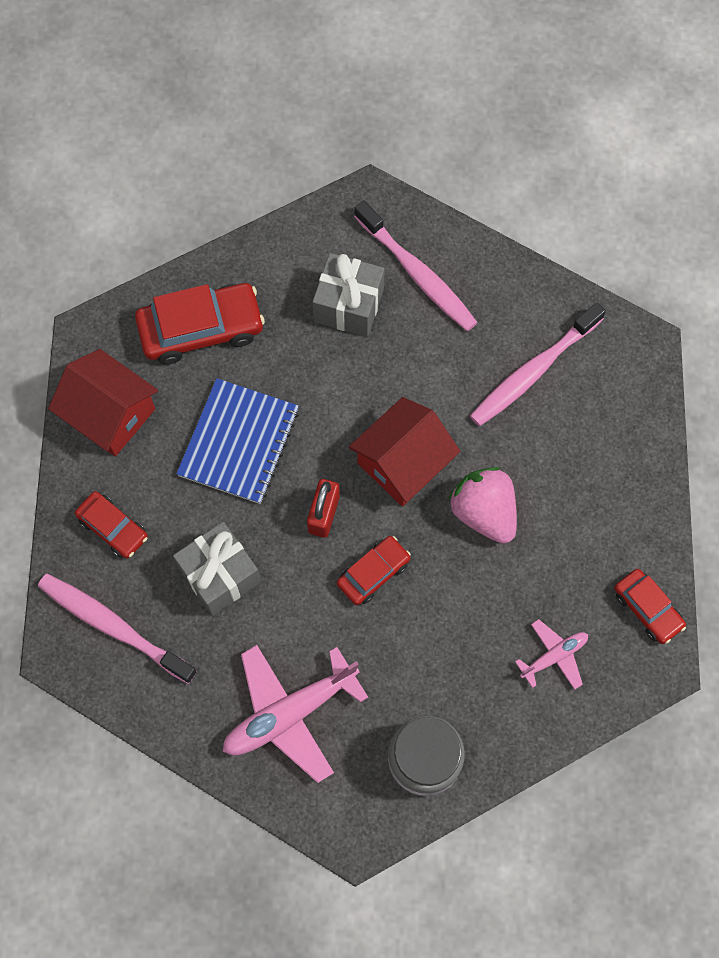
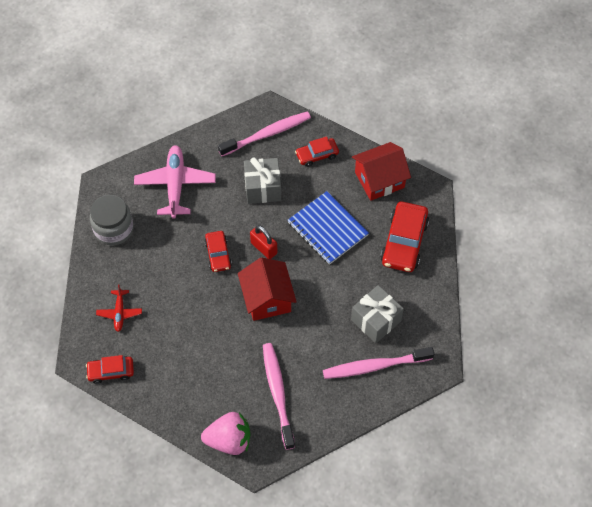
camera: 120 degrees right, 10 degrees down
pink strawberry [448,467,517,544] -> pink strawberry moved to [201,412,251,455]
pink plane [515,619,588,690] -> red plane [96,284,142,332]

